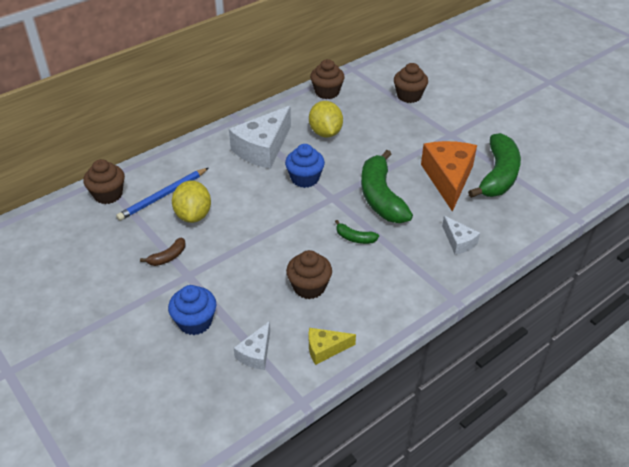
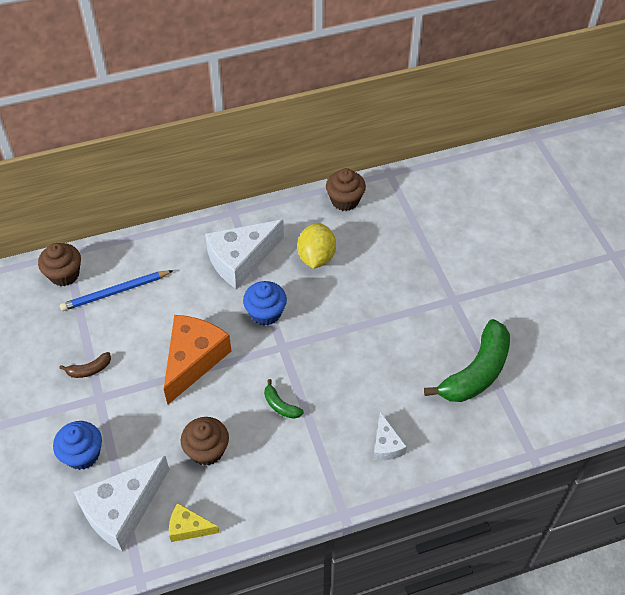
camera: 20 degrees right, 10 degrees up
yellow lemon [172,180,211,223] -> none
white cheese [234,321,270,370] -> white cheese [74,456,170,552], size x1.97
green banana [361,150,413,223] -> none
brown cupcake [394,63,428,103] -> none
orange cheese [421,141,477,212] -> orange cheese moved to [164,315,231,404]

